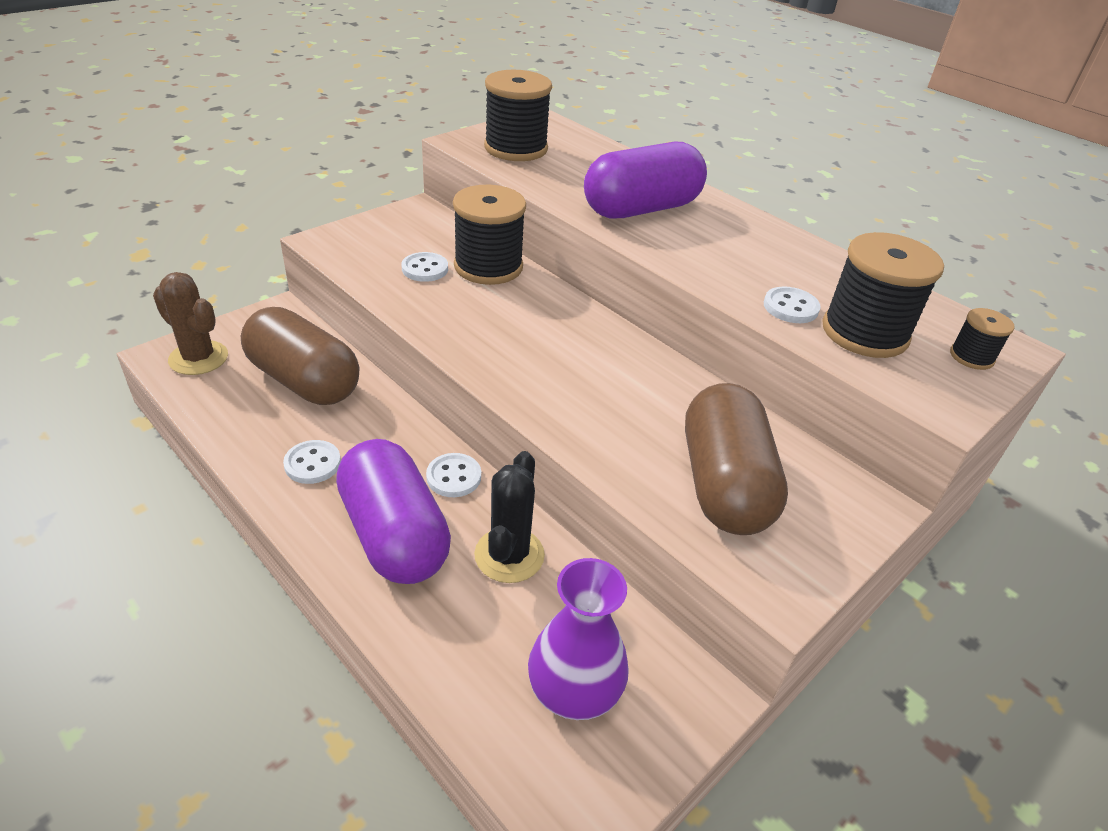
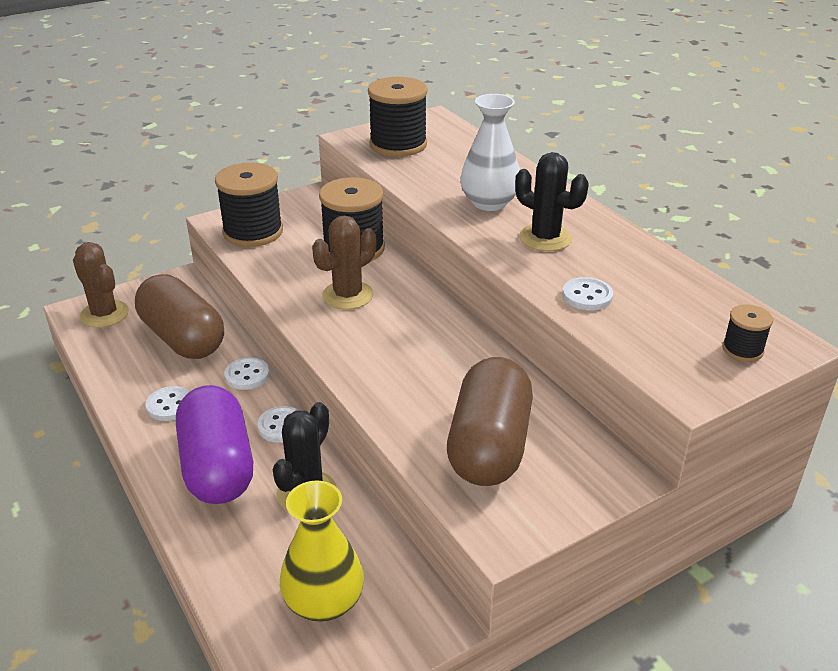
camera: 15 degrees right, 5 degrees down
white button [402,252,448,282] -> white button moved to [224,357,269,390]
purple vase [528,558,629,720] -> yellow vase [280,481,364,622]
purple capsule [584,142,707,219] -> white vase [460,94,520,211]
black spool [822,232,944,358] -> black spool moved to [215,162,283,247]
none -> brown cactus [312,216,376,310]
none -> black cactus [515,152,589,251]

